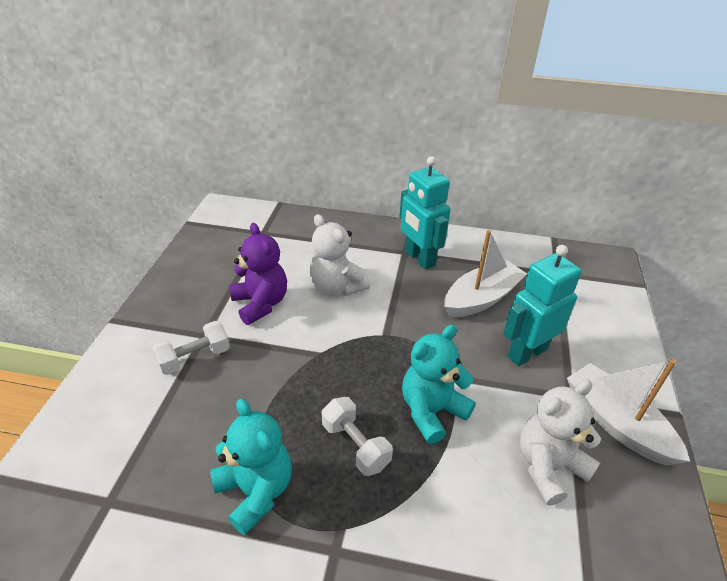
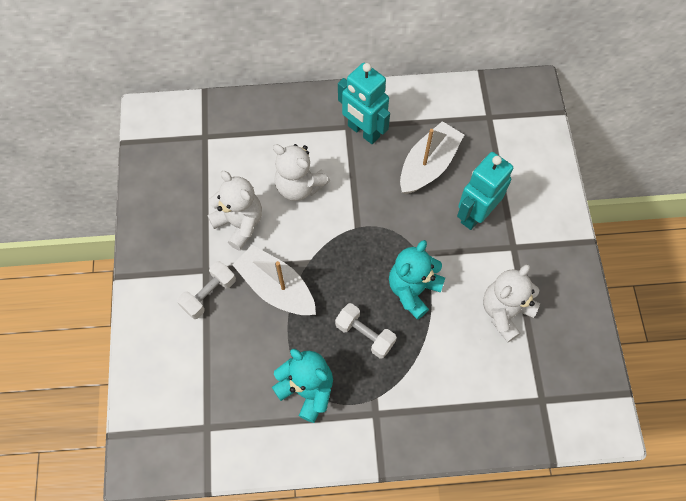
camera: 15 degrees left, 25 degrees up
purple teddy bear [230,223,287,325] -> white teddy bear [207,171,262,251]
white boat [567,359,690,466] -> white boat moved to [233,245,316,315]

